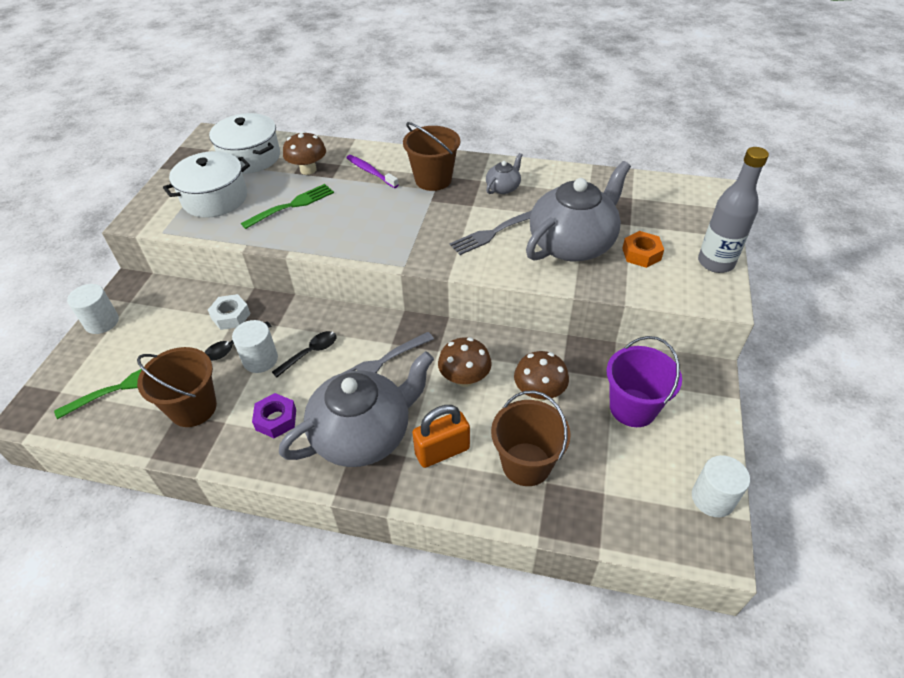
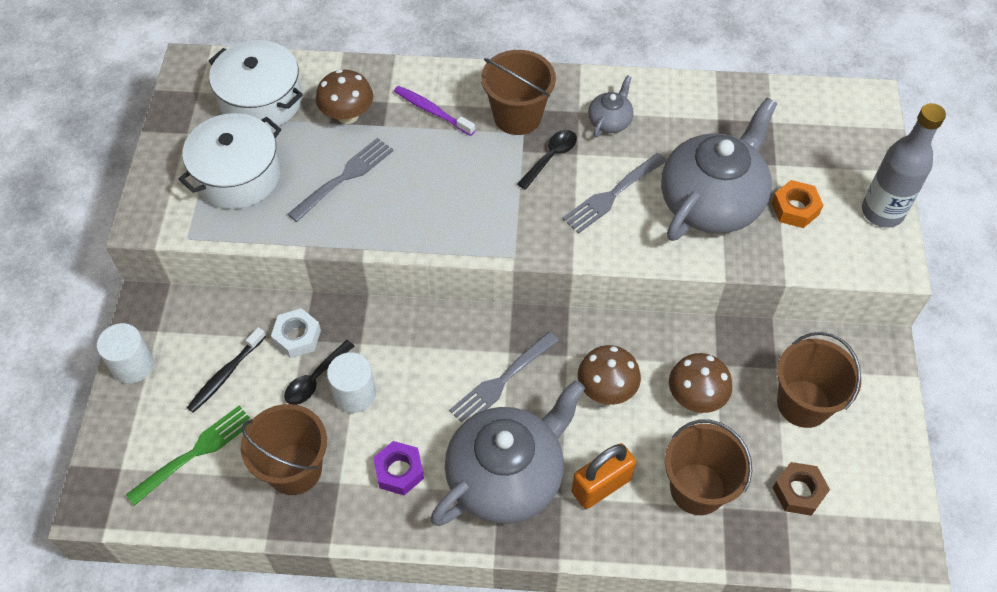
camera: 10 degrees left, 10 degrees up
green fork [241,184,334,229] -> grey fork [288,138,394,222]
black spoon [272,331,336,377] -> black spoon moved to [517,130,577,190]
purple bucket [607,336,682,427] -> brown bucket [777,332,861,428]
white cylinder [692,455,750,517] -> none
none -> black toothbrush [187,327,266,413]
none -> brown nut [773,462,830,516]

